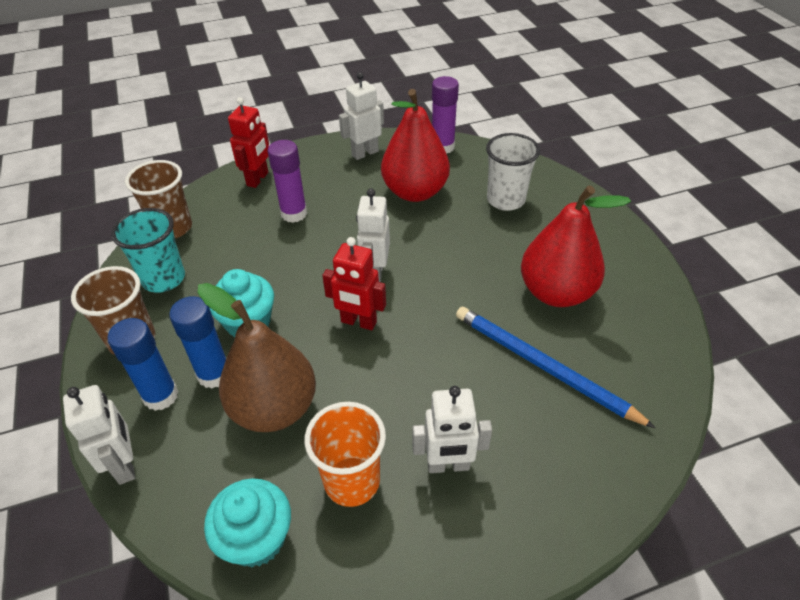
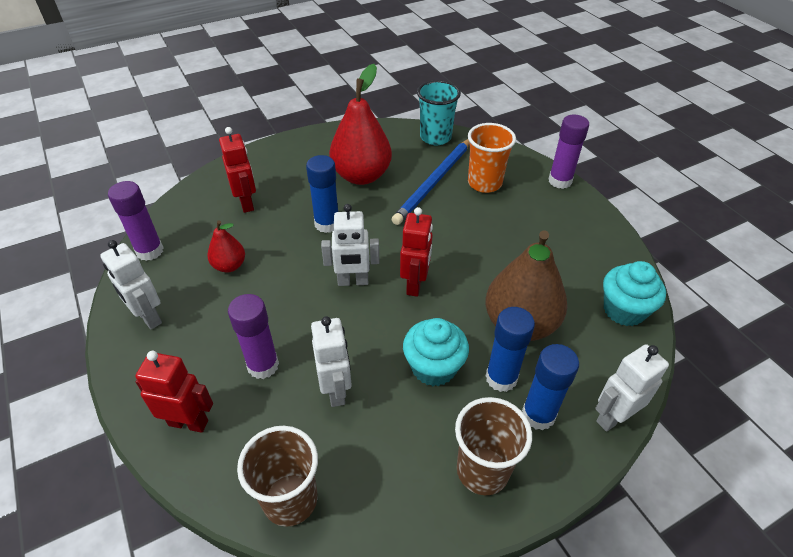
camera: 100 degrees left, 0 degrees up
turquoise cup [111,208,185,293] -> turquoise cup moved to [417,80,461,145]
orange cup [304,402,386,507] -> orange cup moved to [468,123,516,193]
red pear [381,89,450,202] -> red pear [207,220,245,273], size x0.51
white robot [412,386,492,473] -> white robot moved to [311,316,352,407]
white cup [486,133,540,211] -> red robot [219,127,256,213]
none -> blue glue stick [306,155,338,233]
none -> purple glue stick [549,115,589,189]

